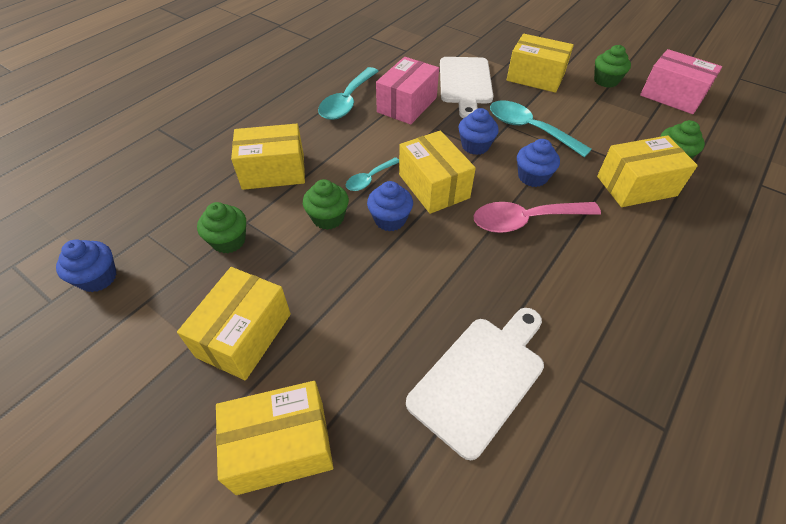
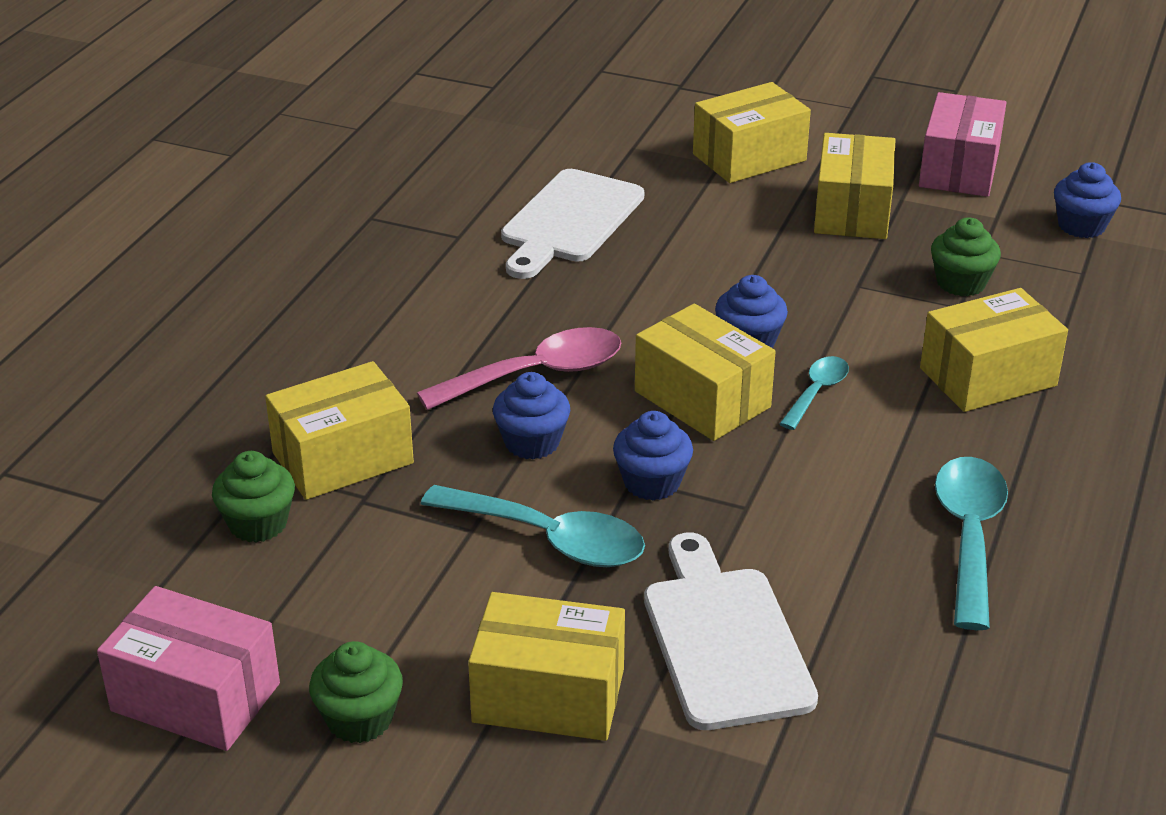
camera: 165 degrees right, 15 degrees down
green cupcake [303,179,349,230] -> none
pink box [376,57,439,125] -> pink box moved to [919,92,1007,197]

